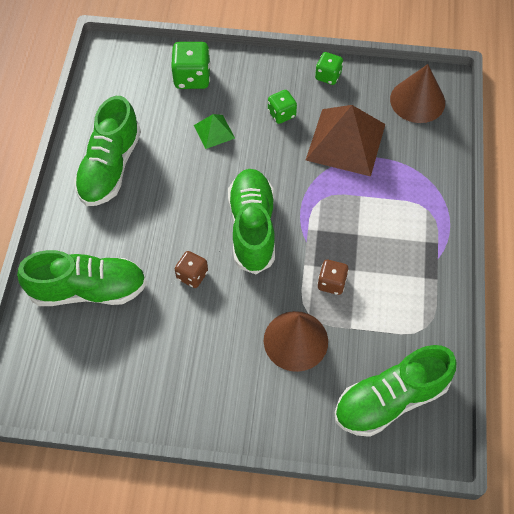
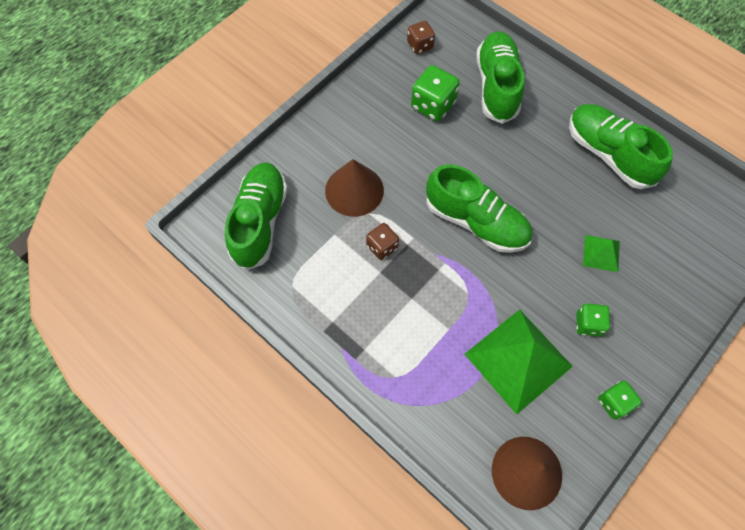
camera: 125 degrees right, 5 degrees up
green shoe [17,250,147,306] -> green shoe turned 150 degrees clockwise [476,31,524,124]
green dice [171,42,211,89] -> green dice moved to [411,65,460,121]
brown dice [175,251,208,288] -> brown dice moved to [407,21,435,54]
brown pyramid [306,105,385,176] -> green pyramid [465,309,573,414]

